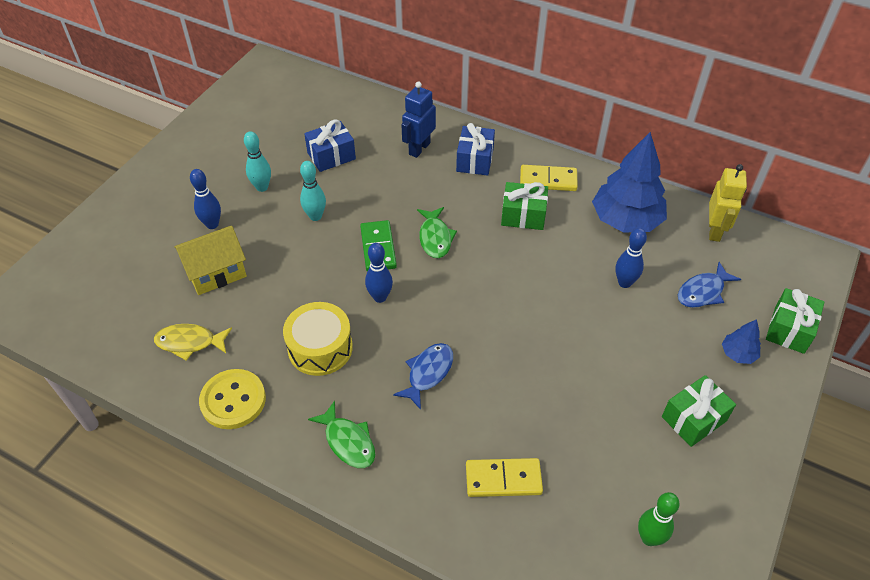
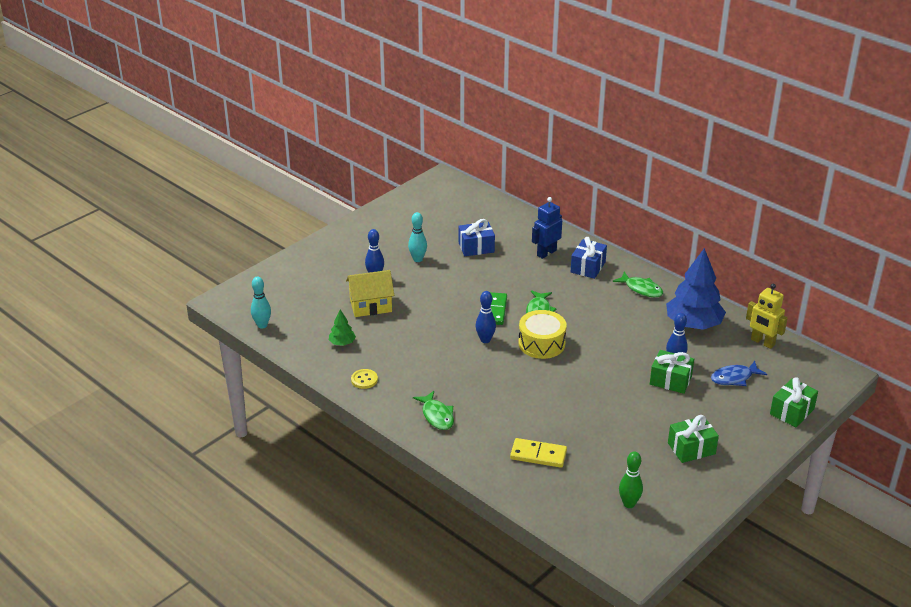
camera: 15 degrees right, 15 degrees down
yellow fish [154,324,232,361] -> green tree [329,310,356,346]
yellow button [199,369,266,429] -> yellow button [351,369,378,389], size x0.58
yellow drum [283,302,353,376] -> yellow drum moved to [518,310,567,359]
turquoise bowling pin [300,161,326,221] -> turquoise bowling pin moved to [251,276,271,329]
blue fish [393,343,453,410] -> none
green gift [501,182,548,230] -> green gift moved to [650,350,694,394]
yellow domino [520,165,578,191] -> green fish [612,271,663,298]
yellow robot [709,164,747,242] -> yellow robot turned 105 degrees clockwise [746,284,788,349]
blue tree [722,319,761,364] -> none

